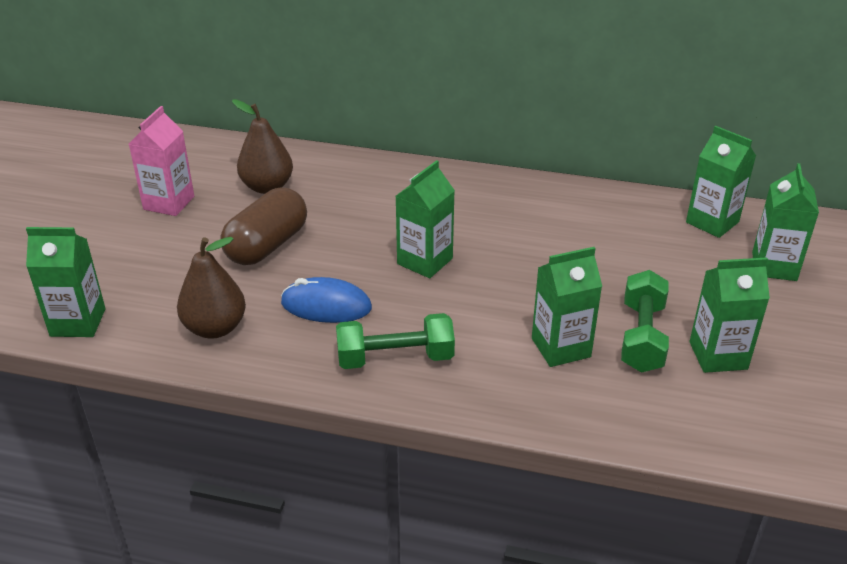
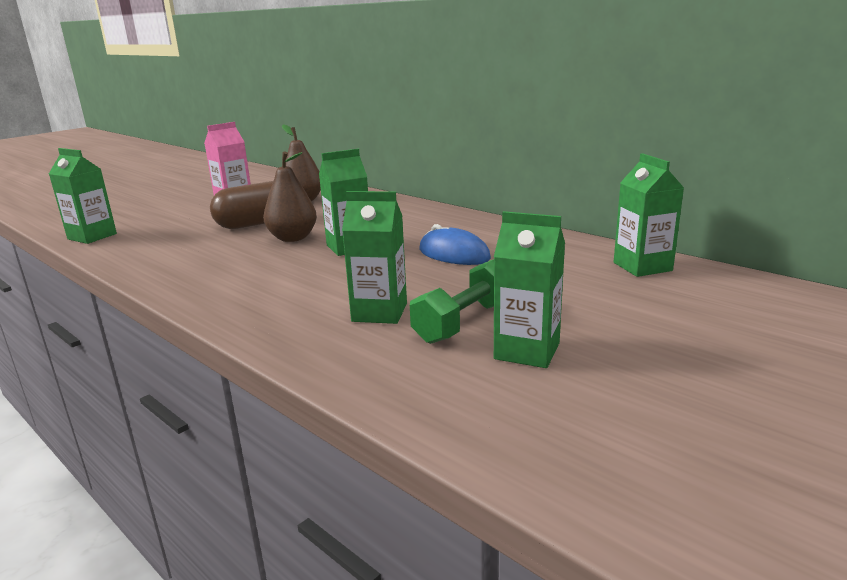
camera: 30 degrees right, 15 degrees down
brown pear [177,237,246,338] -> brown pear moved to [263,151,317,242]
blue mouse [281,277,372,323] -> blue mouse moved to [419,224,491,265]
green dumbbell [336,313,455,369] -> none
green carton [752,163,819,281] -> none

